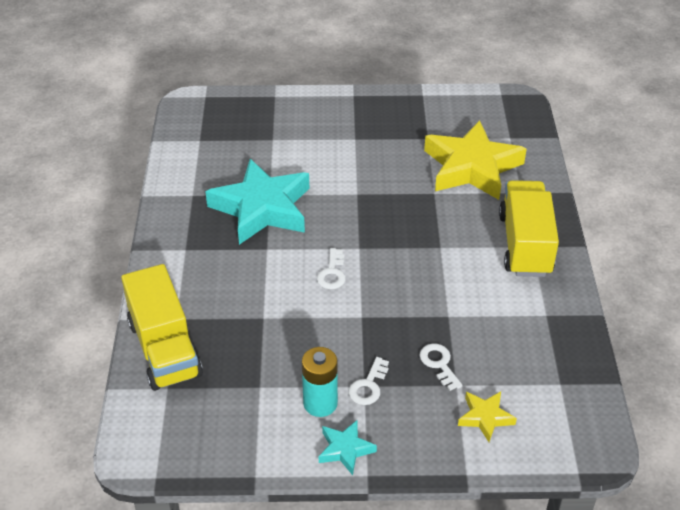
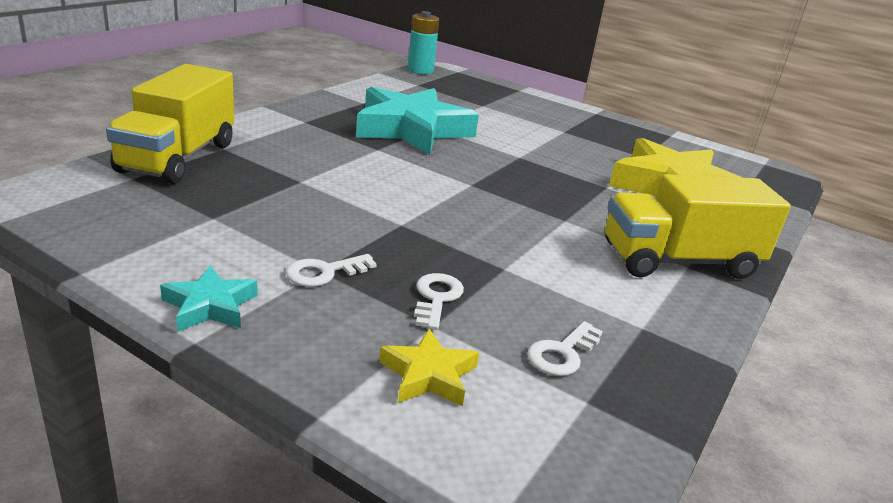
camera: 30 degrees right, 15 degrees down
turquoise battery [302,347,338,417] -> turquoise battery moved to [408,11,439,74]
white key [317,248,346,289] -> white key moved to [528,321,603,376]
yellow truck [499,180,559,277] -> yellow truck turned 135 degrees counterclockwise [605,174,791,279]

